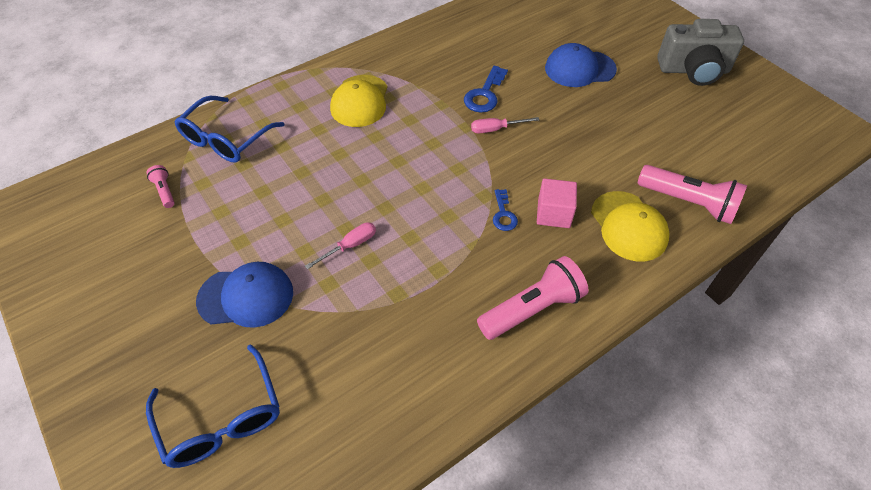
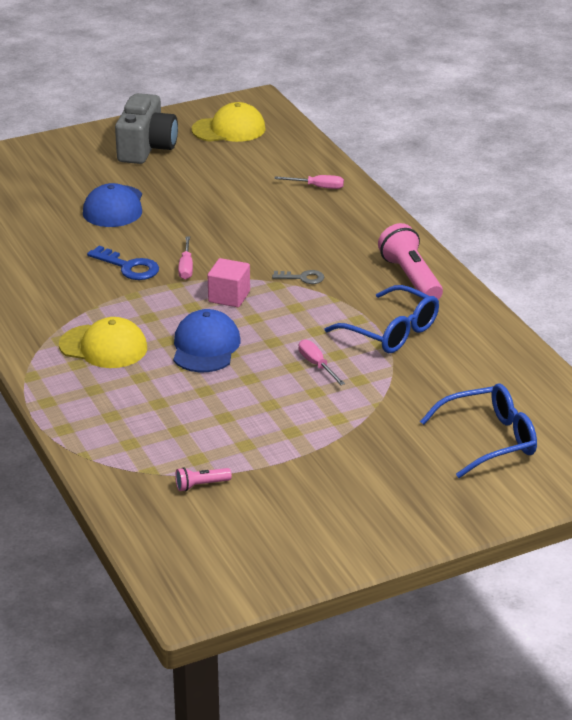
camera: 80 degrees left, 20 degrees down
blue glasses [174,96,284,163] -> blue glasses moved to [325,285,439,353]
blue cap [196,262,293,328] -> blue cap moved to [173,309,240,372]
blue key [493,189,518,231] -> grey key [272,270,324,284]
pink cube [537,179,577,228] -> pink cube moved to [208,258,250,307]
yellow cap [591,191,670,262] -> yellow cap moved to [192,102,266,142]
pink flashlight [638,165,747,224] -> pink screwdriver [274,175,344,189]

